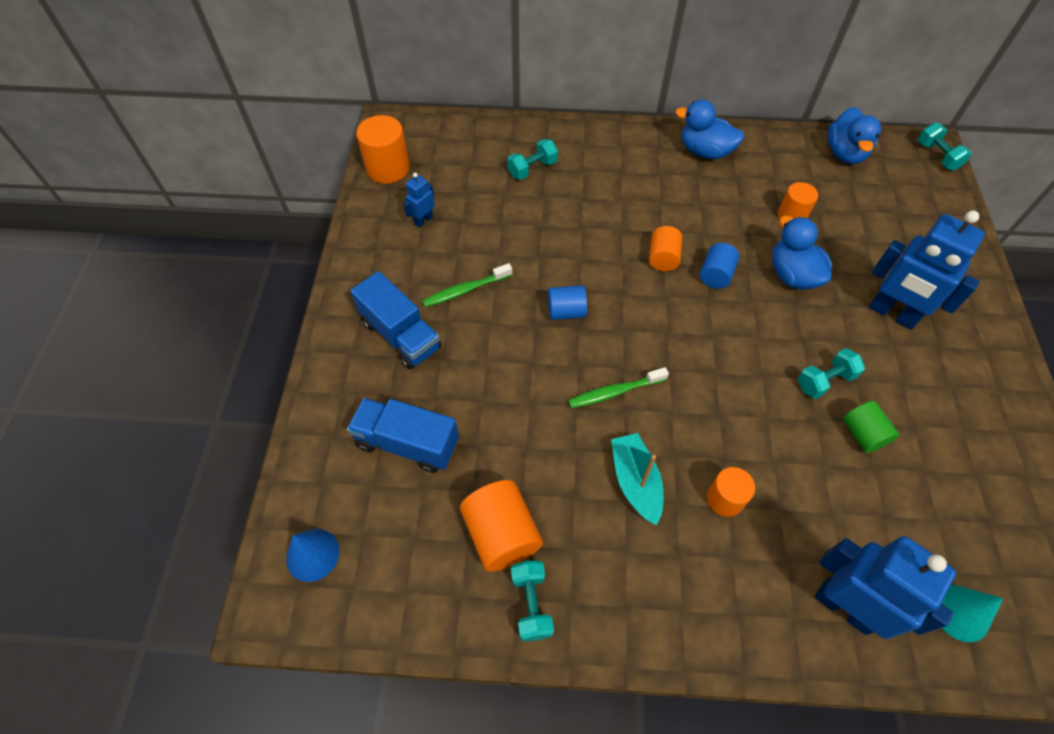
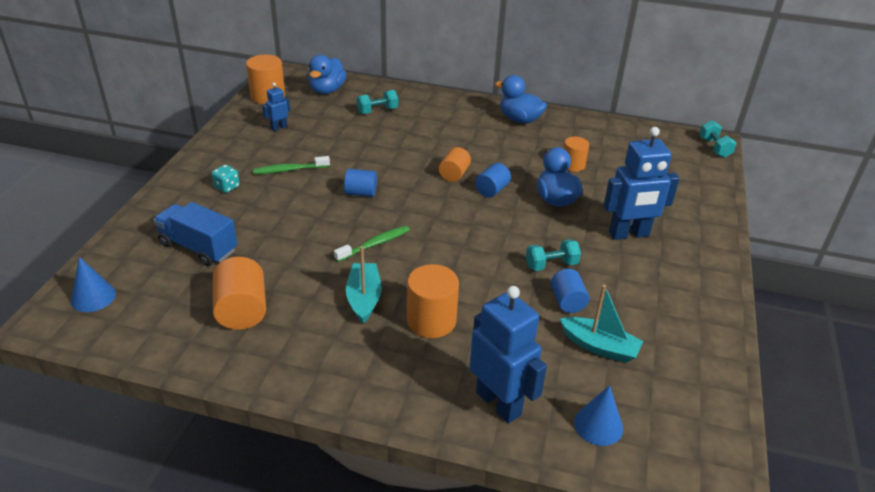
camera: 10 degrees right, 20 degrees down
blue truck [350,271,441,370] -> turquoise dice [211,165,240,193]
turquoise dumbbell [511,561,554,642] -> none
green toothbrush [568,367,669,408] -> green toothbrush turned 150 degrees clockwise [334,226,410,262]
orange cylinder [707,467,755,517] -> orange cylinder [407,264,459,338], size x1.58
blue duck [827,107,881,164] -> blue duck moved to [308,55,347,94]
green cylinder [843,401,899,453] -> blue cylinder [551,269,590,313]
blue robot [869,210,985,330] -> blue robot turned 60 degrees counterclockwise [603,127,680,240]
turquoise cone [942,585,1003,642] -> blue cone [574,385,623,446]
none -> turquoise boat [560,285,643,363]

